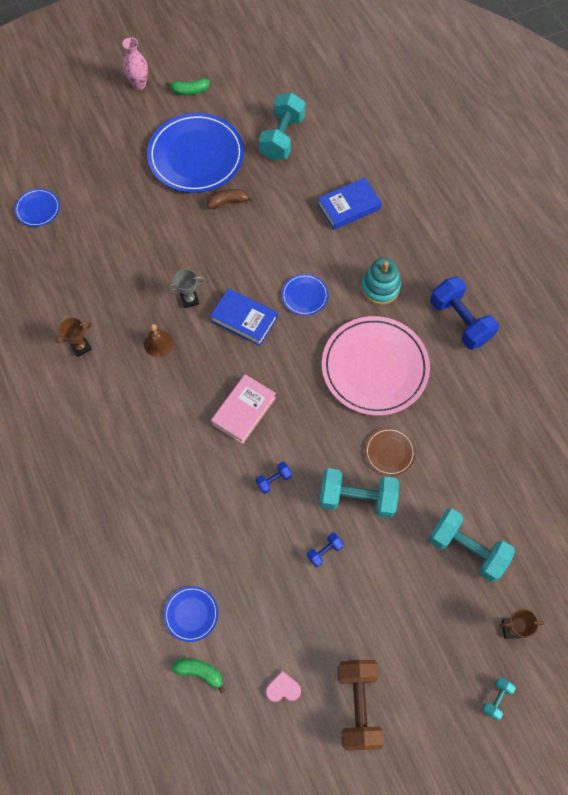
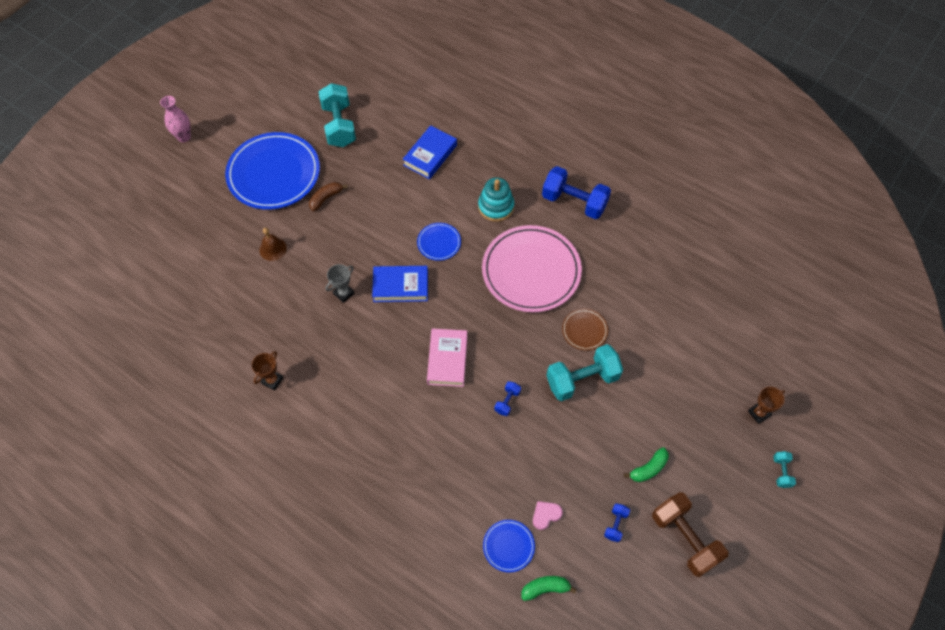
camera: 30 degrees left, 5 degrees down
blue plate [15,189,60,227] -> none
brown bell [144,324,173,357] -> brown bell moved to [259,228,287,261]
green banana [166,78,210,95] -> green banana moved to [624,447,669,482]
pink heart [266,671,301,702] -> pink heart moved to [533,501,563,530]
blue dumbbell [307,533,343,567] -> blue dumbbell moved to [604,503,630,542]
turquoise dumbbell [428,508,515,582] -> none

